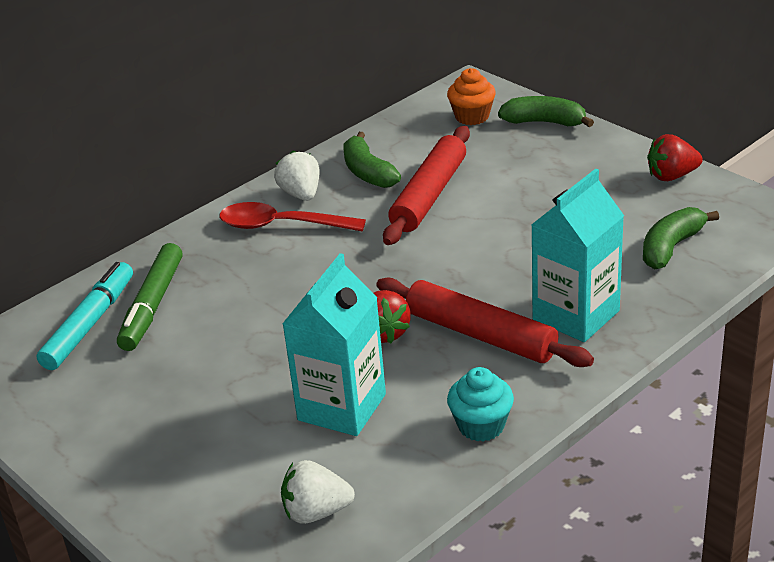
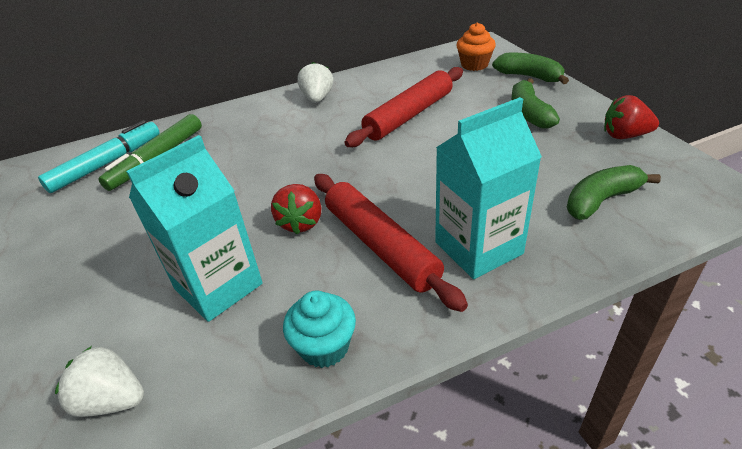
camera: 20 degrees right, 5 degrees up
red spoon [219,202,366,231] -> none
green banana [343,132,401,188] -> green banana moved to [511,78,560,128]

